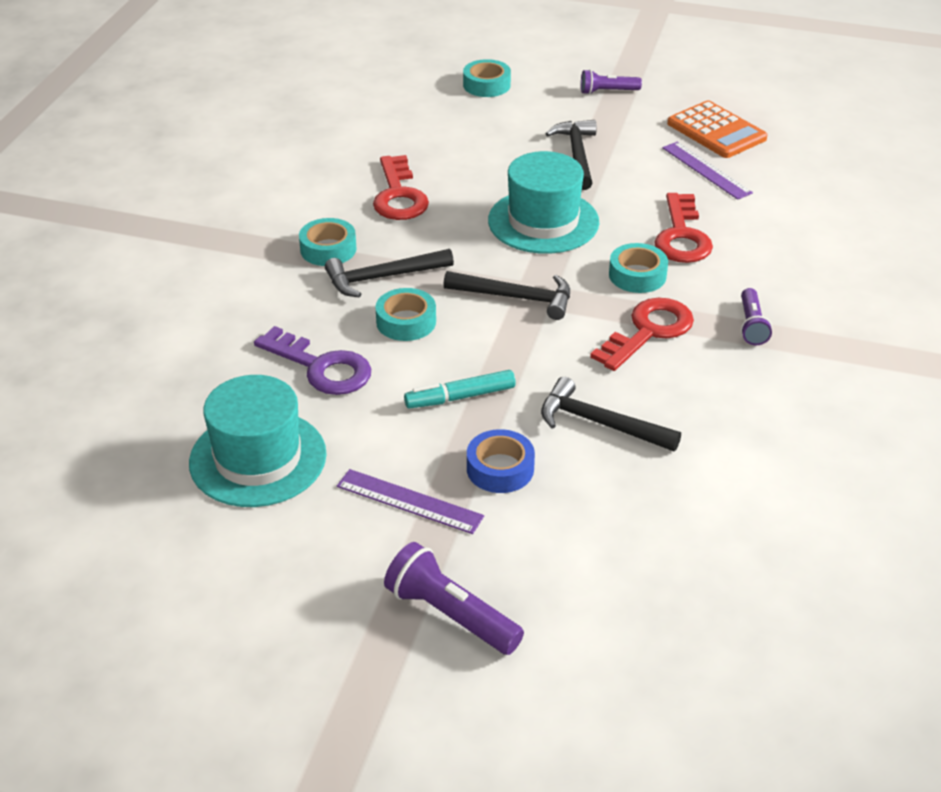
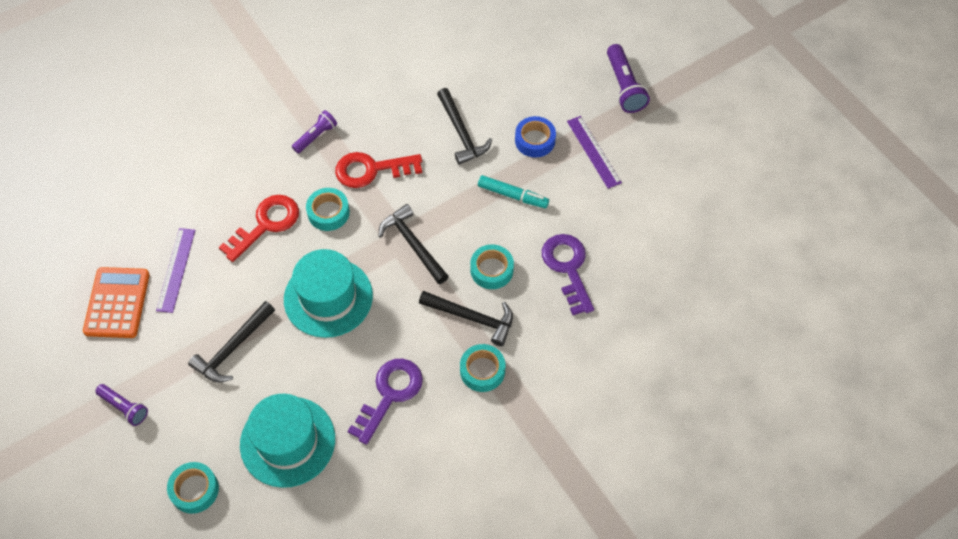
camera: 140 degrees left, 20 degrees up
turquoise hat [189,375,327,507] -> turquoise hat moved to [240,394,335,488]
red key [373,155,429,220] -> purple key [348,359,423,445]

